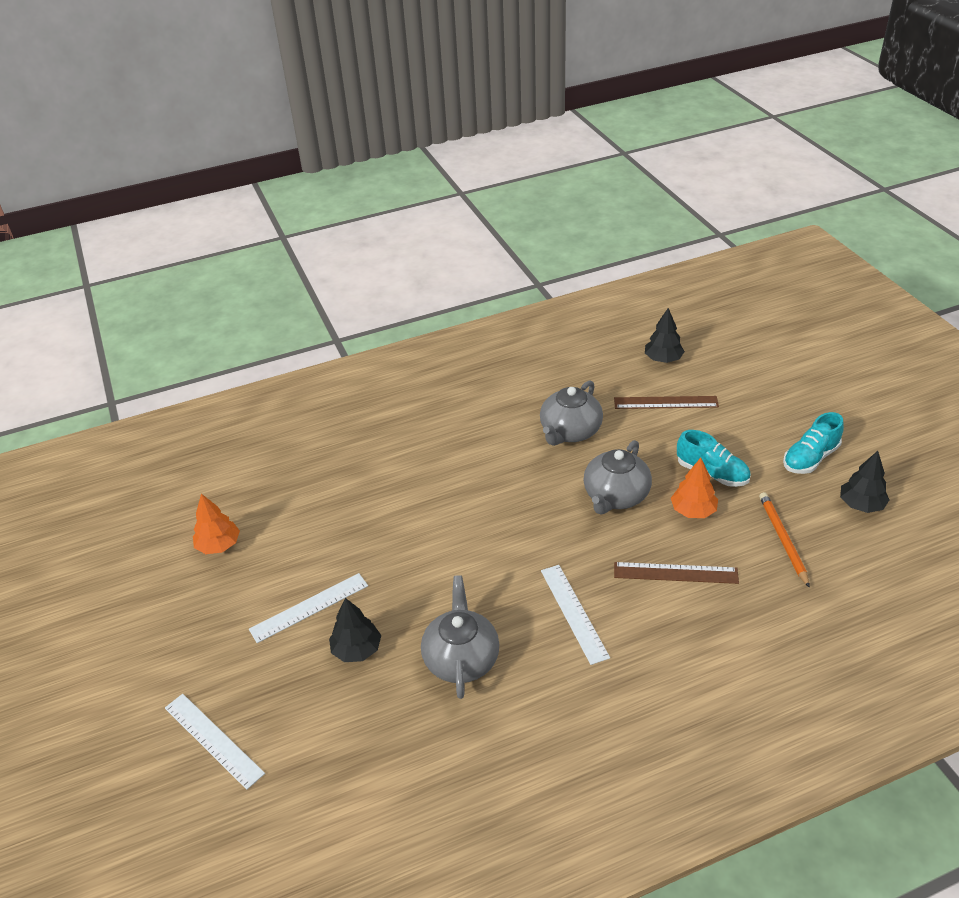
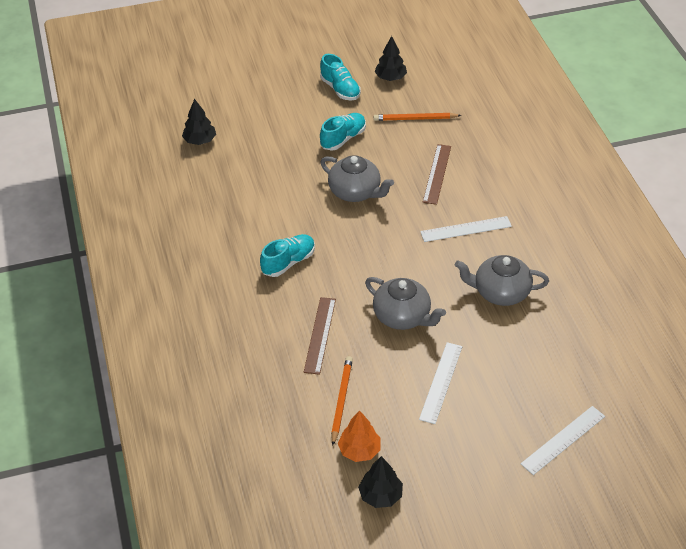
camera: 85 degrees left, 5 degrees up
white ruler [249,573,368,643] -> white ruler turned 45 degrees clockwise [419,342,462,424]
black tree [329,598,381,662] -> black tree moved to [358,456,403,508]
grey teapot [540,380,603,446] -> grey teapot moved to [365,277,446,330]
brown ruler [614,396,719,409] -> brown ruler moved to [304,297,336,375]
orange tree [671,458,718,518] -> none
none -> turquoise shoe [260,234,315,277]
none -> orange pencil [331,356,353,445]

